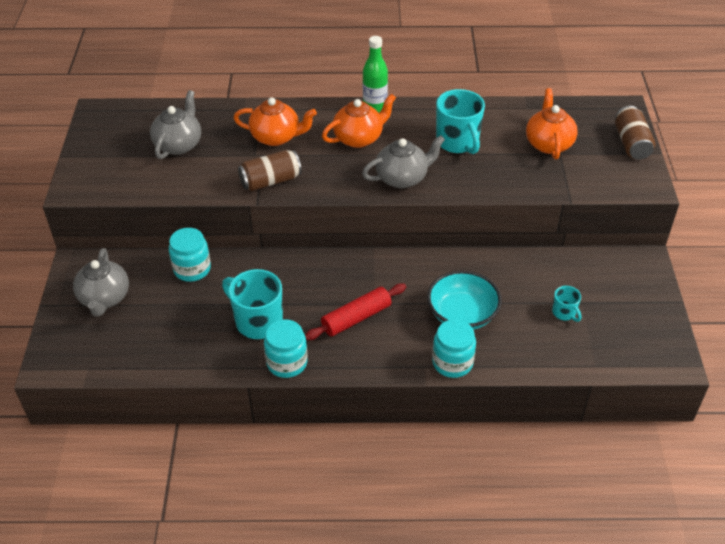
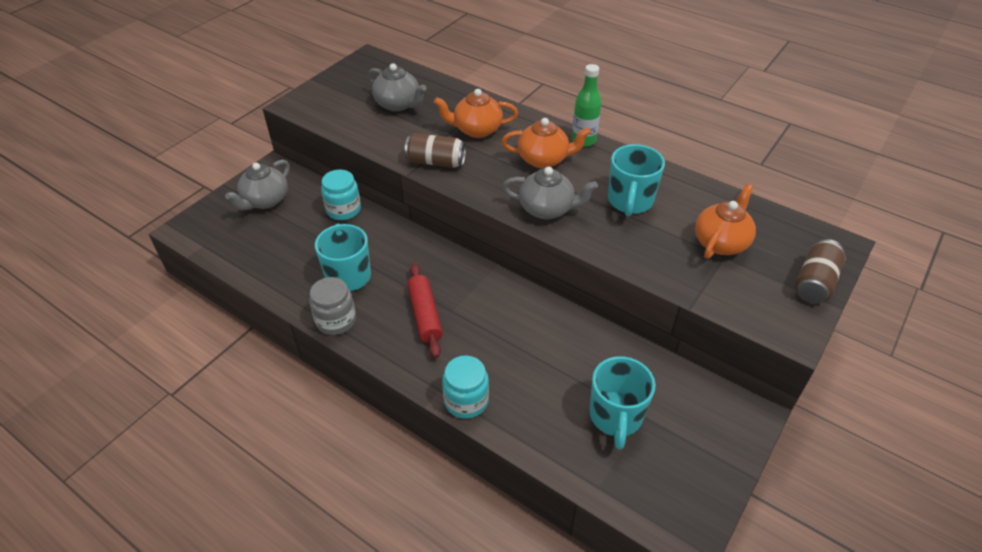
camera: 35 degrees right, 0 degrees up
grey teapot [150,90,201,159] -> grey teapot turned 75 degrees clockwise [368,63,427,111]
orange teapot [234,97,317,146] -> orange teapot turned 135 degrees clockwise [434,89,518,138]
turquoise jar [264,319,308,378] -> grey jar [309,277,356,335]
red rolling pin [305,283,406,340] -> red rolling pin turned 75 degrees clockwise [407,264,443,358]
turquoise bowl [427,271,502,330] -> none
turquoise mug [552,286,581,322] -> turquoise mug [589,356,655,450], size x1.97

